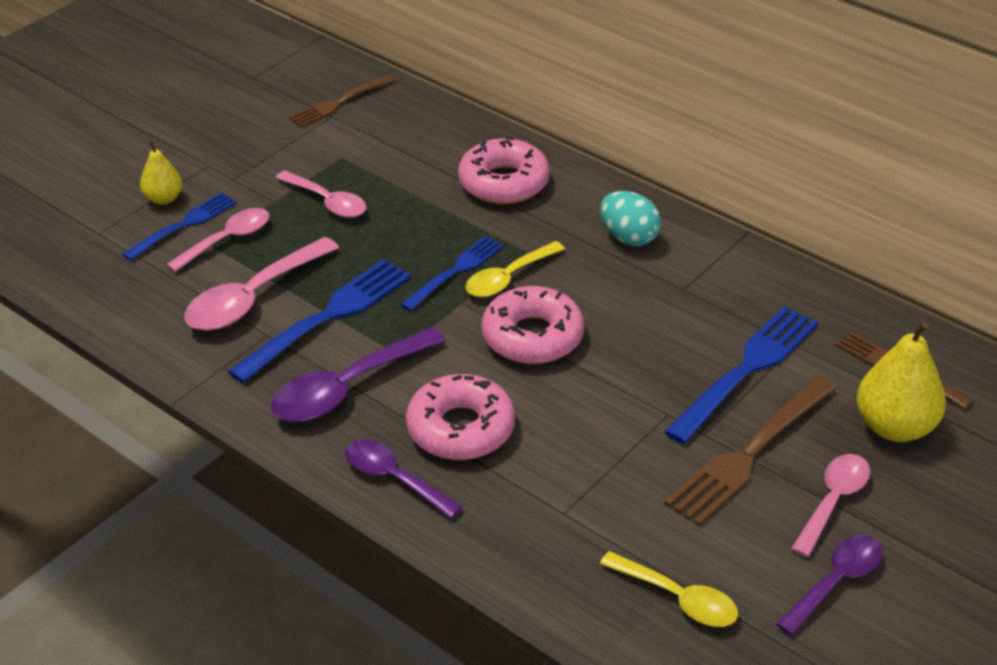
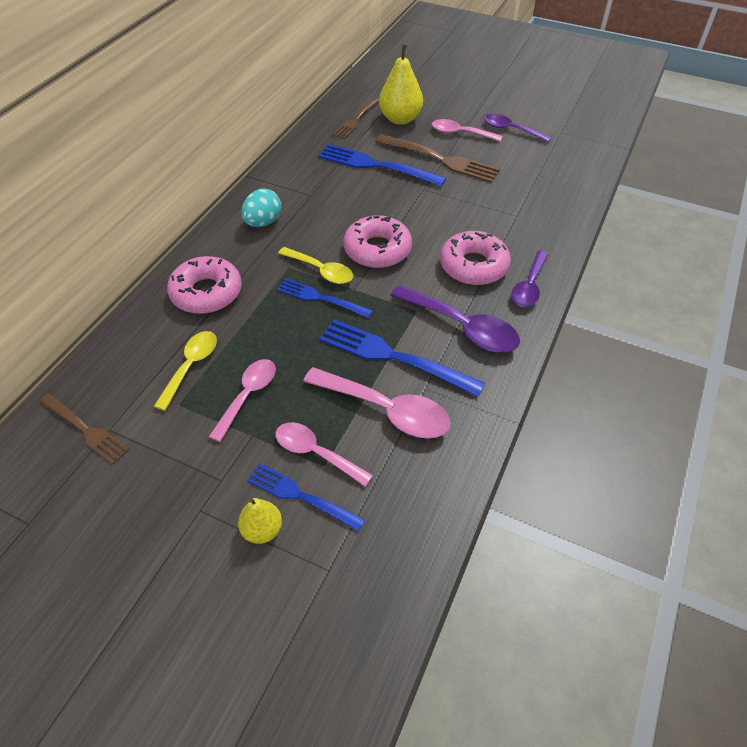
camera: 105 degrees left, 10 degrees up
yellow spoon [600,551,738,627] -> yellow spoon moved to [154,331,217,411]

